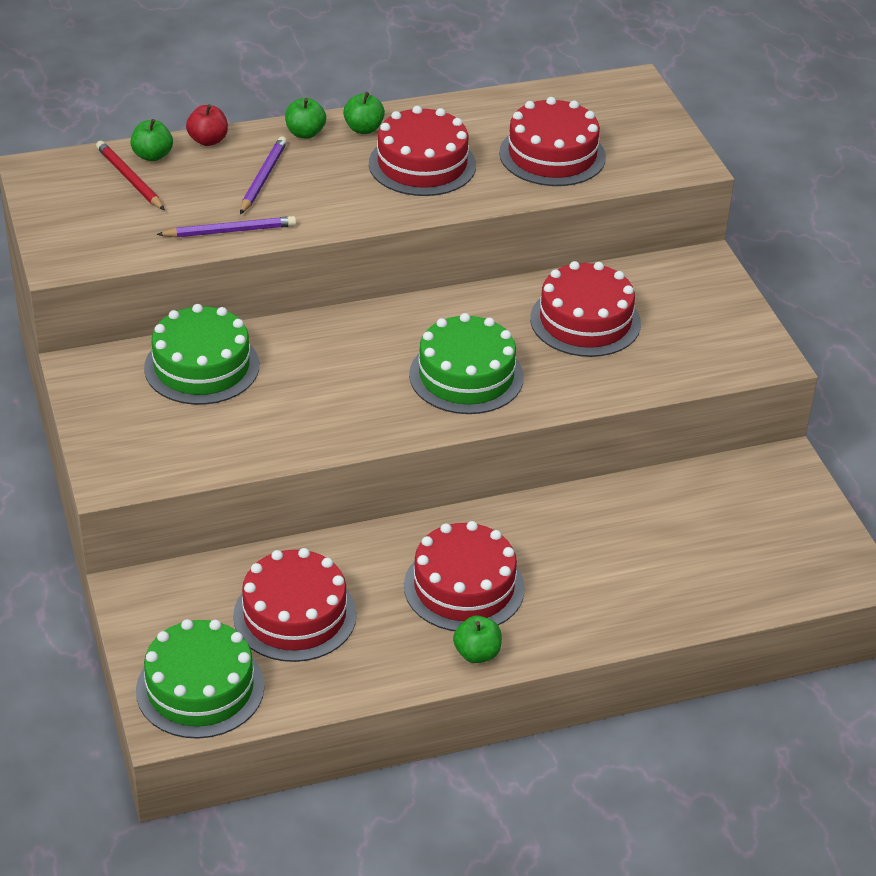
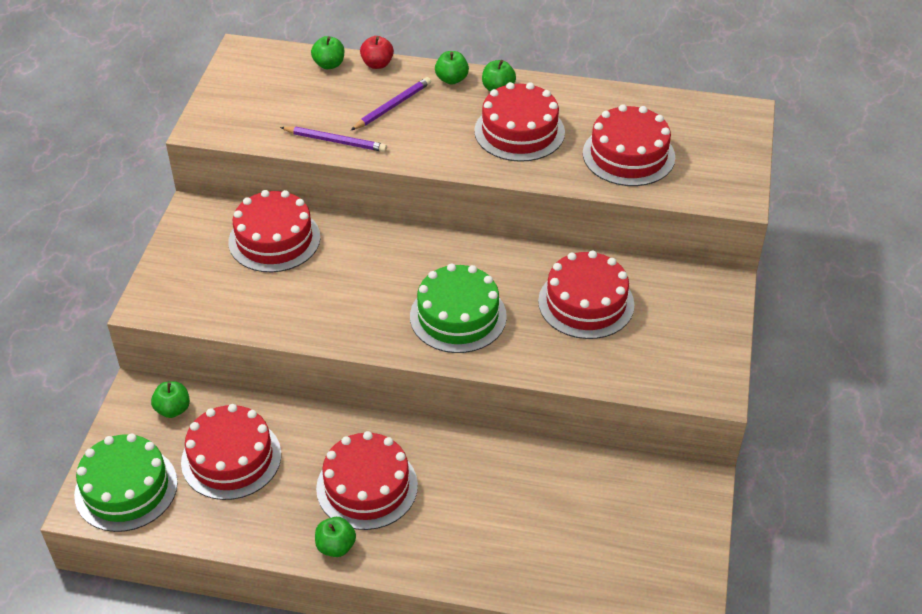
camera: 30 degrees right, 5 degrees up
red pencil [96,141,165,210] -> none
green cake [144,304,259,405] -> red cake [228,190,321,272]
none -> green apple [151,381,190,418]

